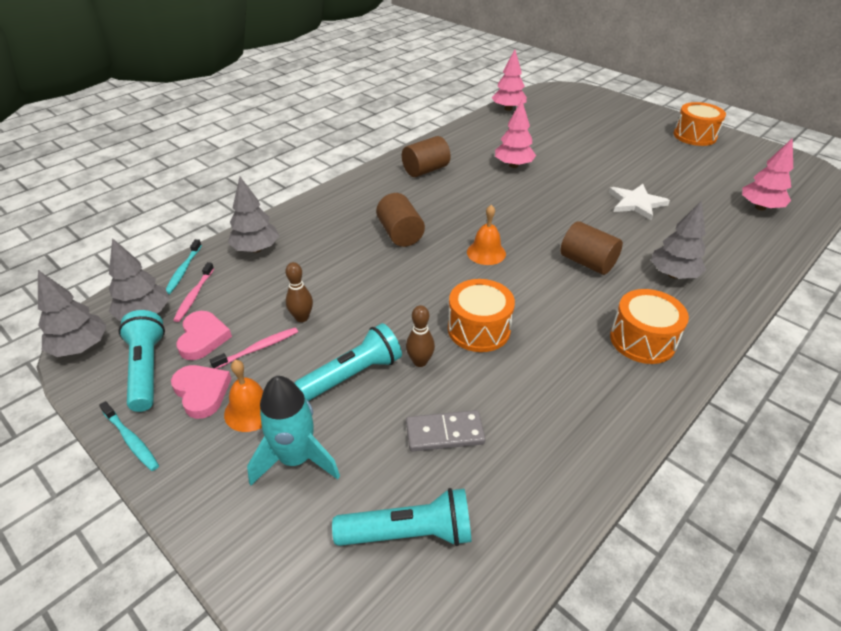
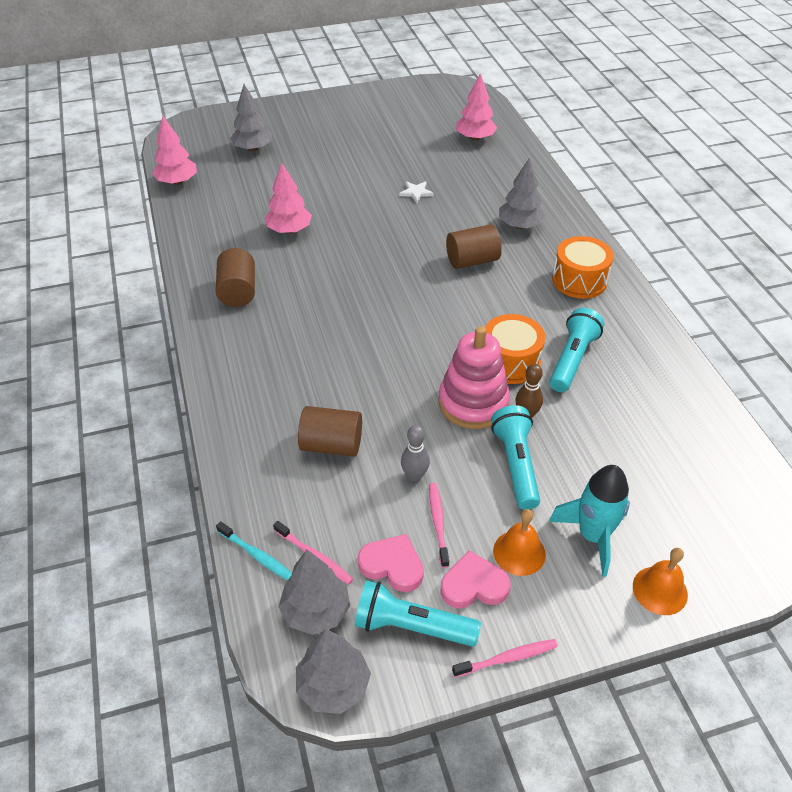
camera: 60 degrees left, 5 degrees up
turquoise toothbrush [99,401,159,471] -> pink toothbrush [452,639,558,677]
grey tree [228,177,279,253] -> grey tree moved to [230,84,272,152]
brown bowling pin [285,262,313,322] -> grey bowling pin [401,425,430,481]
turquoise flashlight [332,488,472,546] -> turquoise flashlight moved to [549,308,604,392]
brown cylinder [376,193,425,247] -> brown cylinder moved to [298,406,362,457]
grey domino [406,410,486,452] -> none
orange bell [467,205,506,265] -> orange bell moved to [633,548,688,615]
white star [609,184,670,221] -> white star [399,181,434,203], size x0.58
orange drum [674,102,726,146] -> none
none -> pink stacking toy [439,326,510,429]

